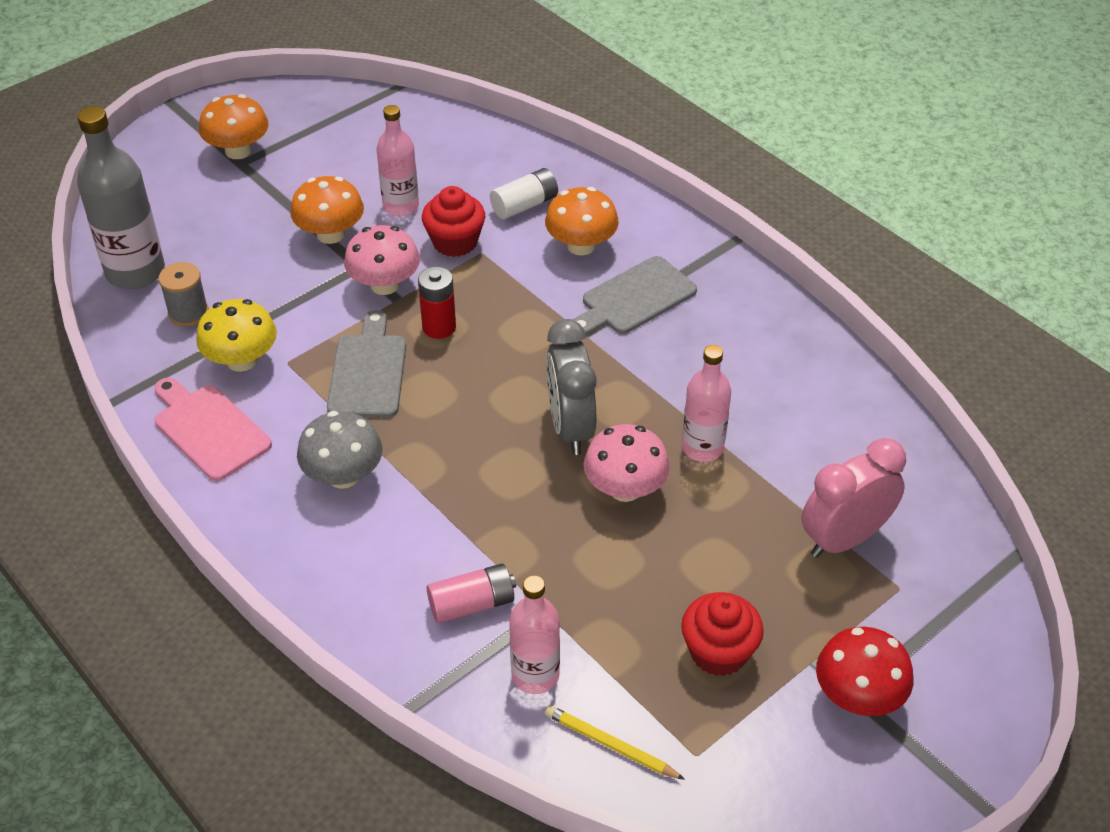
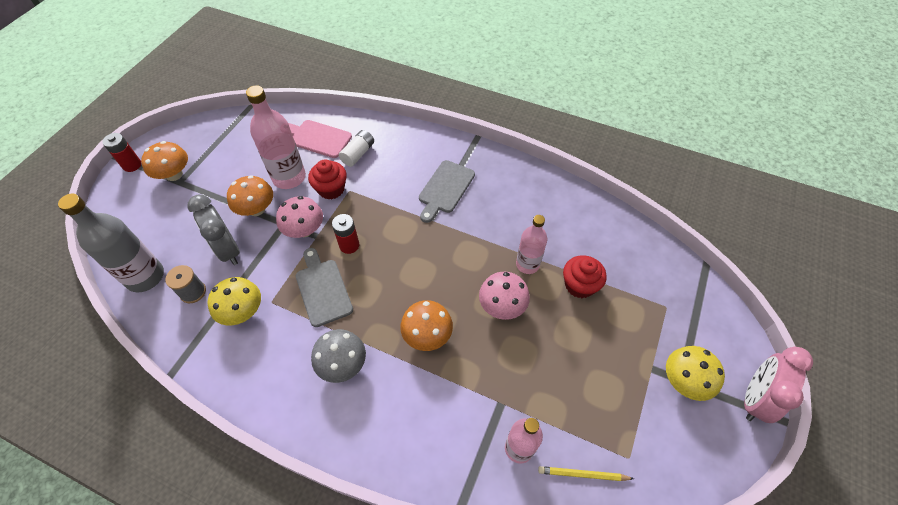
camera: 25 degrees left, 10 degrees up
pink cutting board [154,378,272,481] -> pink cutting board moved to [288,120,352,158]
pink bottle [377,105,419,216] -> pink bottle [246,85,306,189], size x1.56
pink battery [427,563,516,623] -> none
orange mushroom [545,187,619,256] -> orange mushroom moved to [400,300,453,351]
grey clock [546,319,597,455] -> grey clock moved to [187,195,240,265]
red cupcake [681,592,764,676] -> red cupcake moved to [563,255,607,298]
pink clock [801,438,906,558] -> pink clock moved to [744,346,813,423]
red mushroom [816,627,914,716] -> yellow mushroom [666,346,725,401]
none -> red battery [102,133,141,172]

